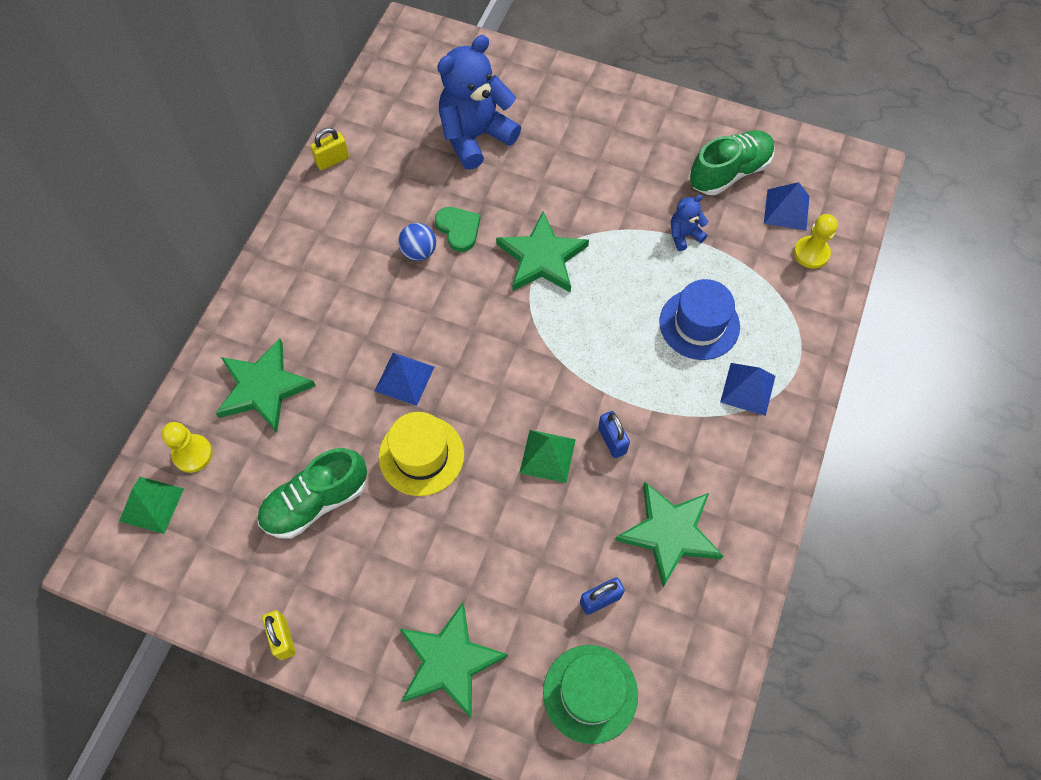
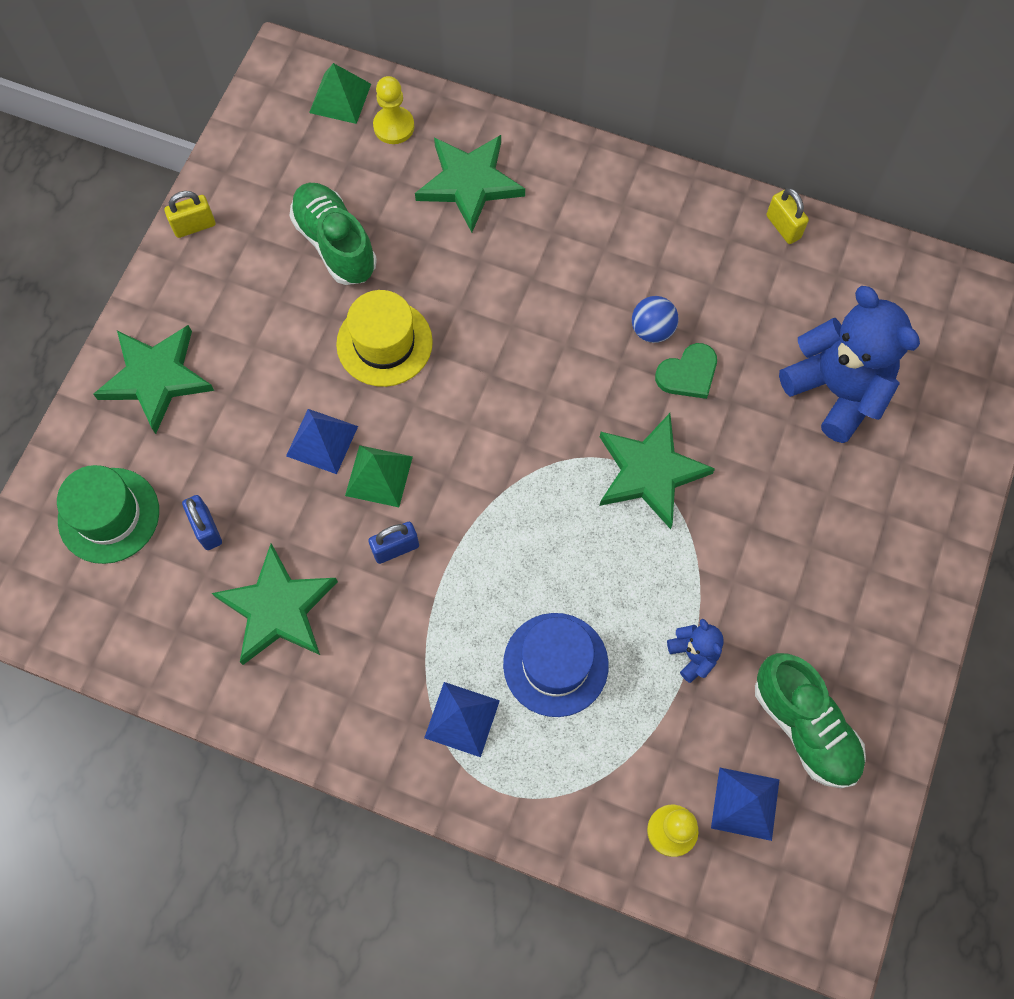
camera: 90 degrees right, 5 degrees up
blue pyramid [375,353,434,406] -> blue pyramid moved to [286,409,358,474]

